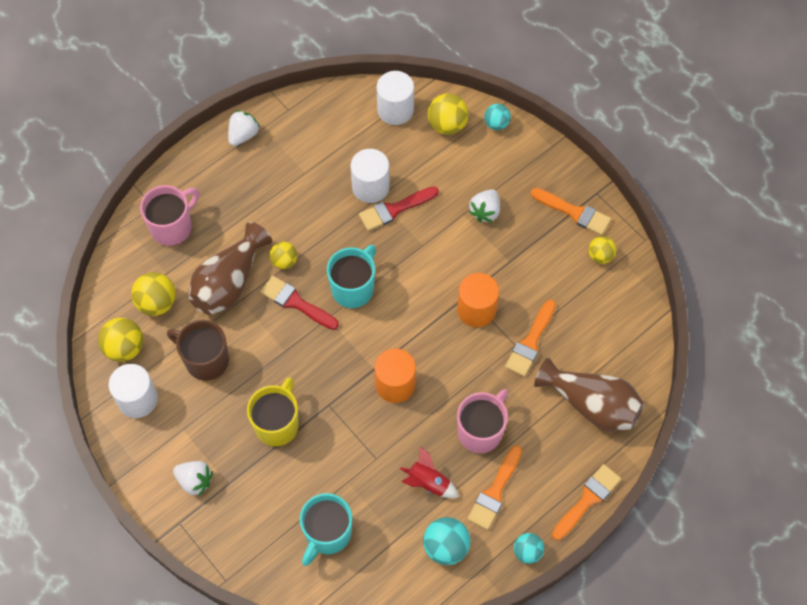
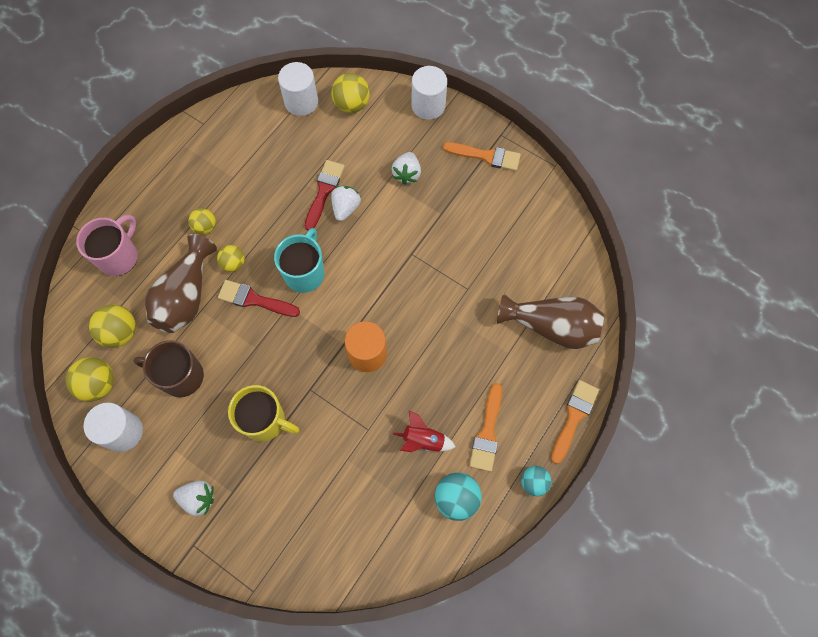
camera: 15 degrees left, 5 degrees up
white strawberry [228,110,260,146] -> white strawberry moved to [331,186,361,221]
yellow mug [247,377,299,446] -> yellow mug turned 105 degrees clockwise [228,385,299,442]
turquoise mug [300,493,352,566] -> none
white cylinder [351,149,390,203] -> white cylinder moved to [412,66,447,120]
red brush [359,187,439,231] -> red brush turned 150 degrees clockwise [305,160,345,230]
orange cylinder [457,273,499,327] -> none
pink mug [457,389,508,453] -> none
turquoise ball [484,104,511,130] -> none
orange brush [505,300,556,377] -> none
yellow ball [588,236,616,264] -> yellow ball moved to [188,208,216,235]

